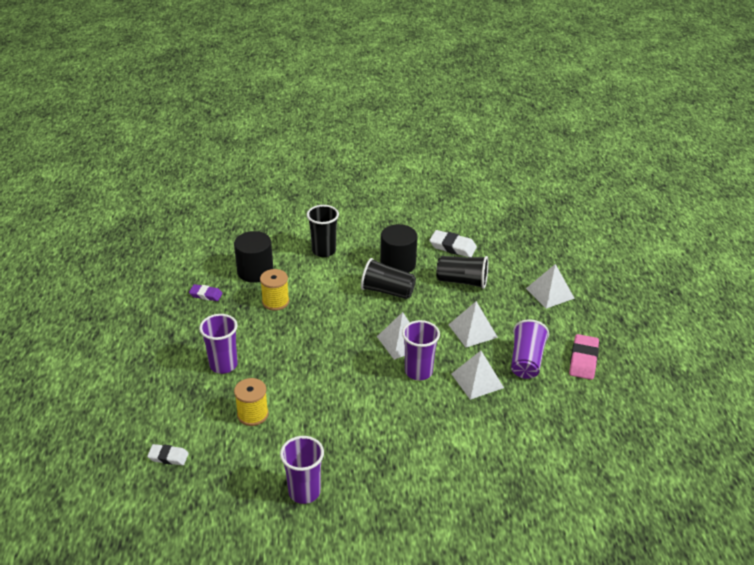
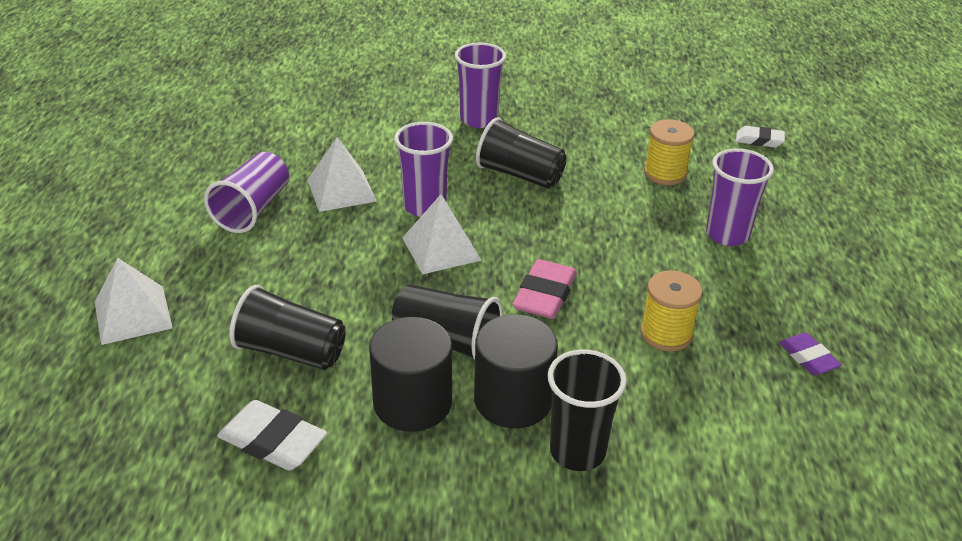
camera: 175 degrees left, 0 degrees up
purple eraser [189,284,223,301] -> purple eraser turned 45 degrees clockwise [779,333,842,375]
black cylinder [234,231,273,283] -> black cylinder moved to [474,314,558,428]
purple cup [280,436,324,504] -> purple cup moved to [455,43,506,128]
white pyramid [448,301,498,348] -> none
pink eraser [569,334,599,380] -> pink eraser moved to [513,259,577,319]
none -> black cup [476,117,567,189]

